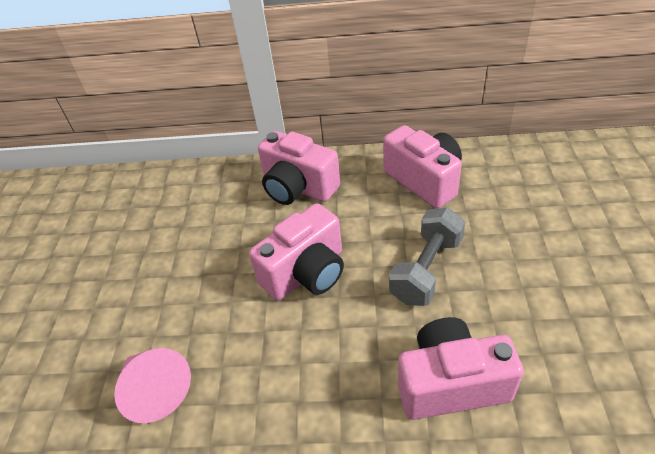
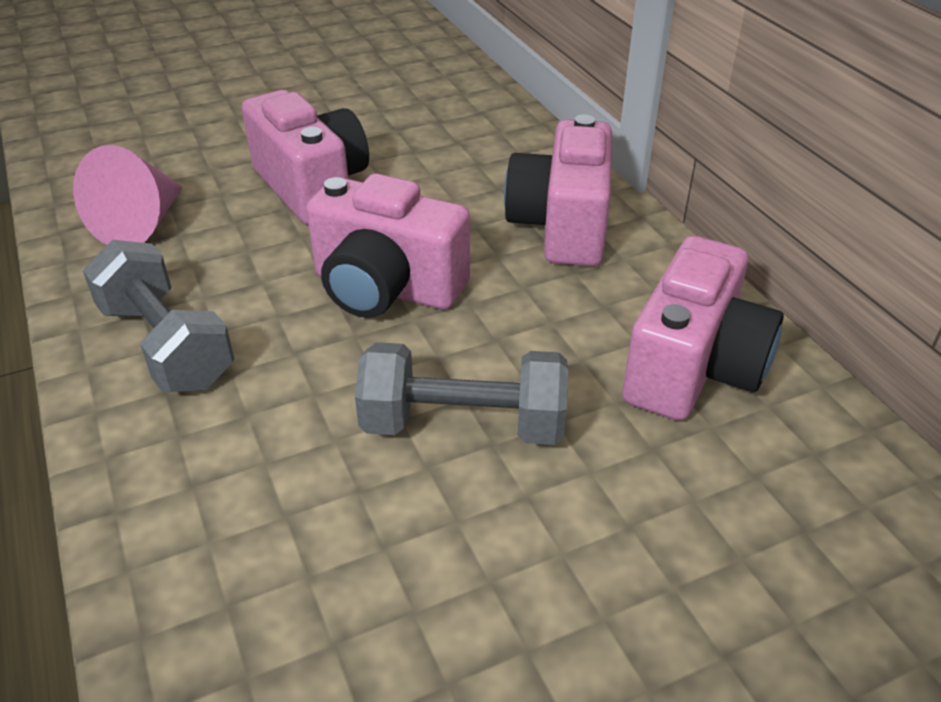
camera: 60 degrees right, 5 degrees down
pink camera [398,317,524,420] -> pink camera moved to [242,90,369,225]
none -> grey dumbbell [83,240,234,392]

